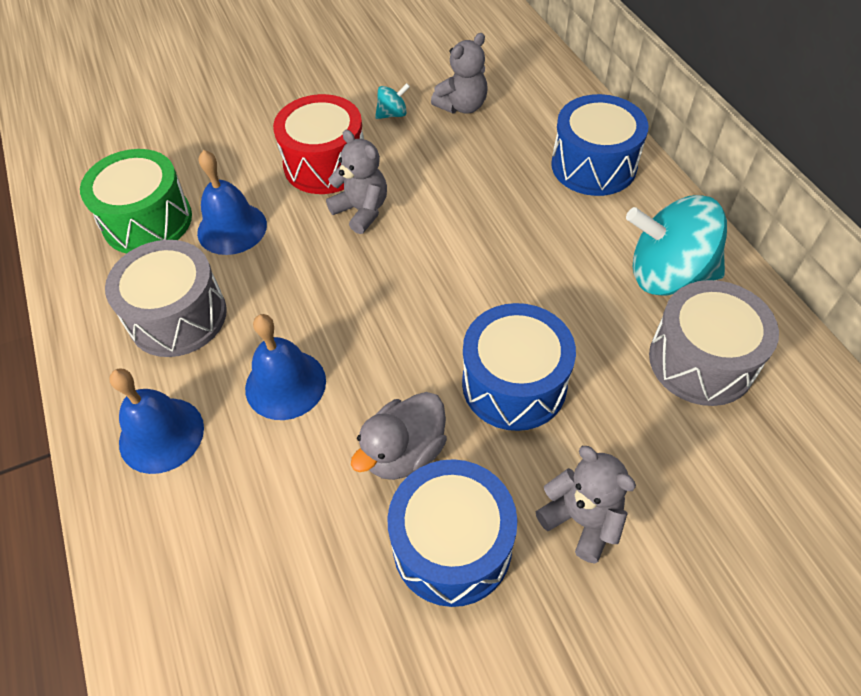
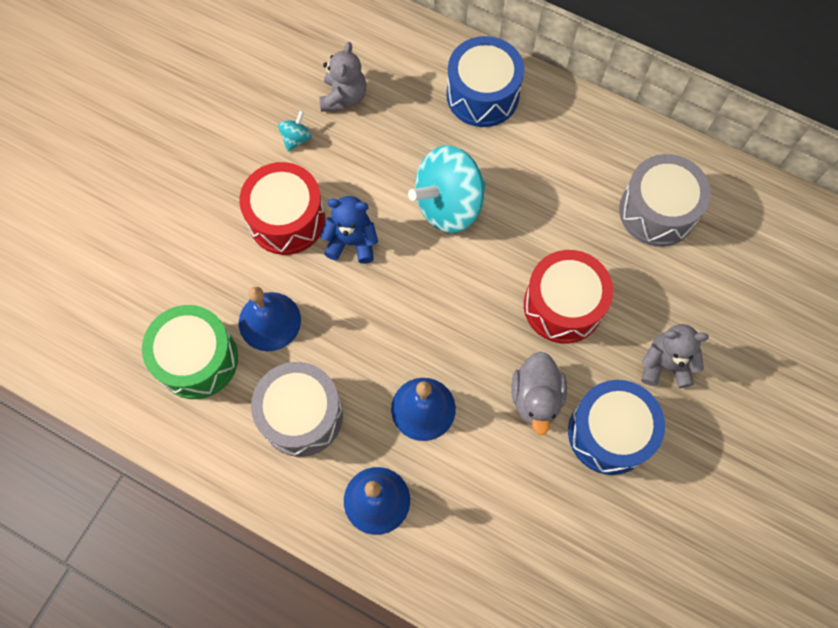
camera: 40 degrees left, 15 degrees up
grey teddy bear [326,130,387,234] -> blue teddy bear [320,196,378,264]
blue drum [462,303,576,431] -> red drum [524,250,613,344]
turquoise spinning top [626,195,727,296] -> turquoise spinning top moved to [408,145,486,233]

